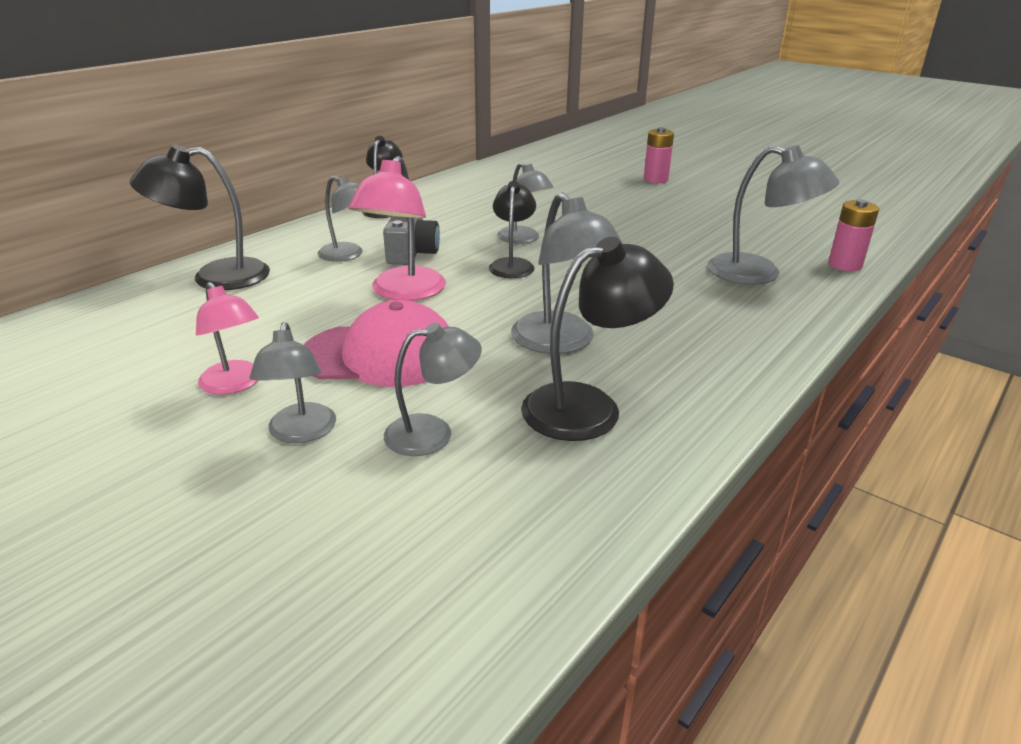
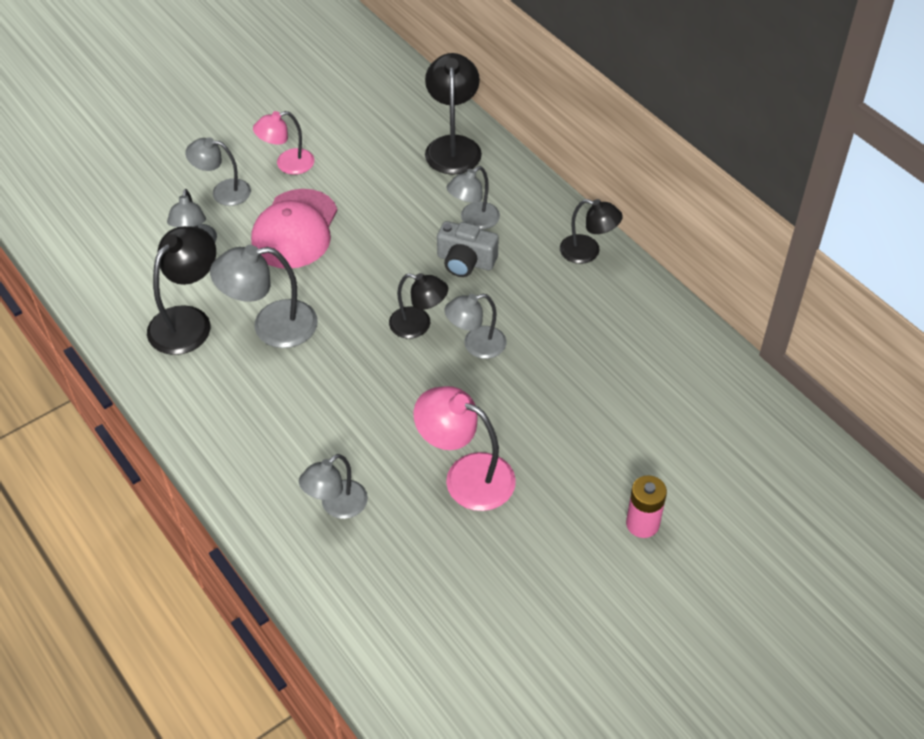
camera: 105 degrees right, 20 degrees up
pink lamp [348,156,446,301] -> pink lamp moved to [413,386,516,511]
black lamp [521,237,674,441] -> black lamp turned 135 degrees counterclockwise [147,226,216,355]
grey lamp [707,145,839,285] -> grey lamp [299,454,368,519], size x0.66
pink battery [828,199,879,271] -> none

